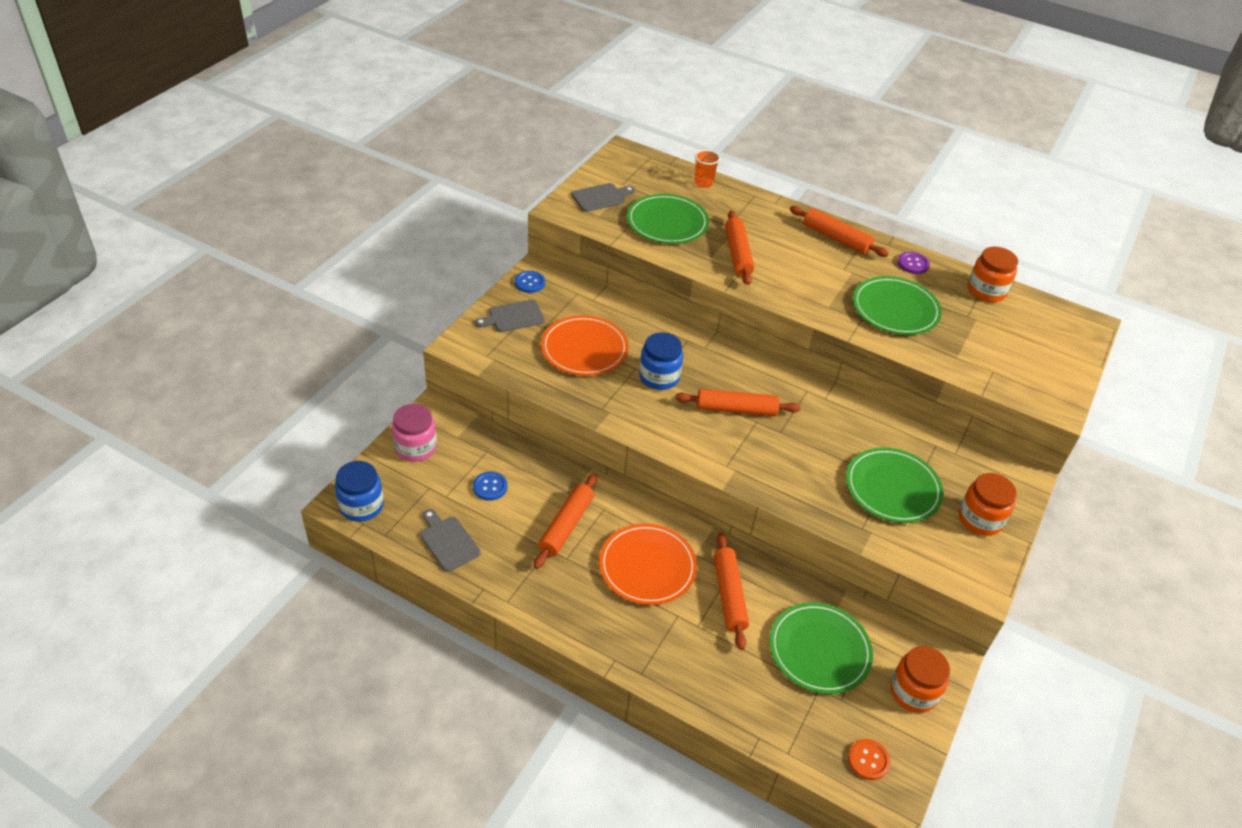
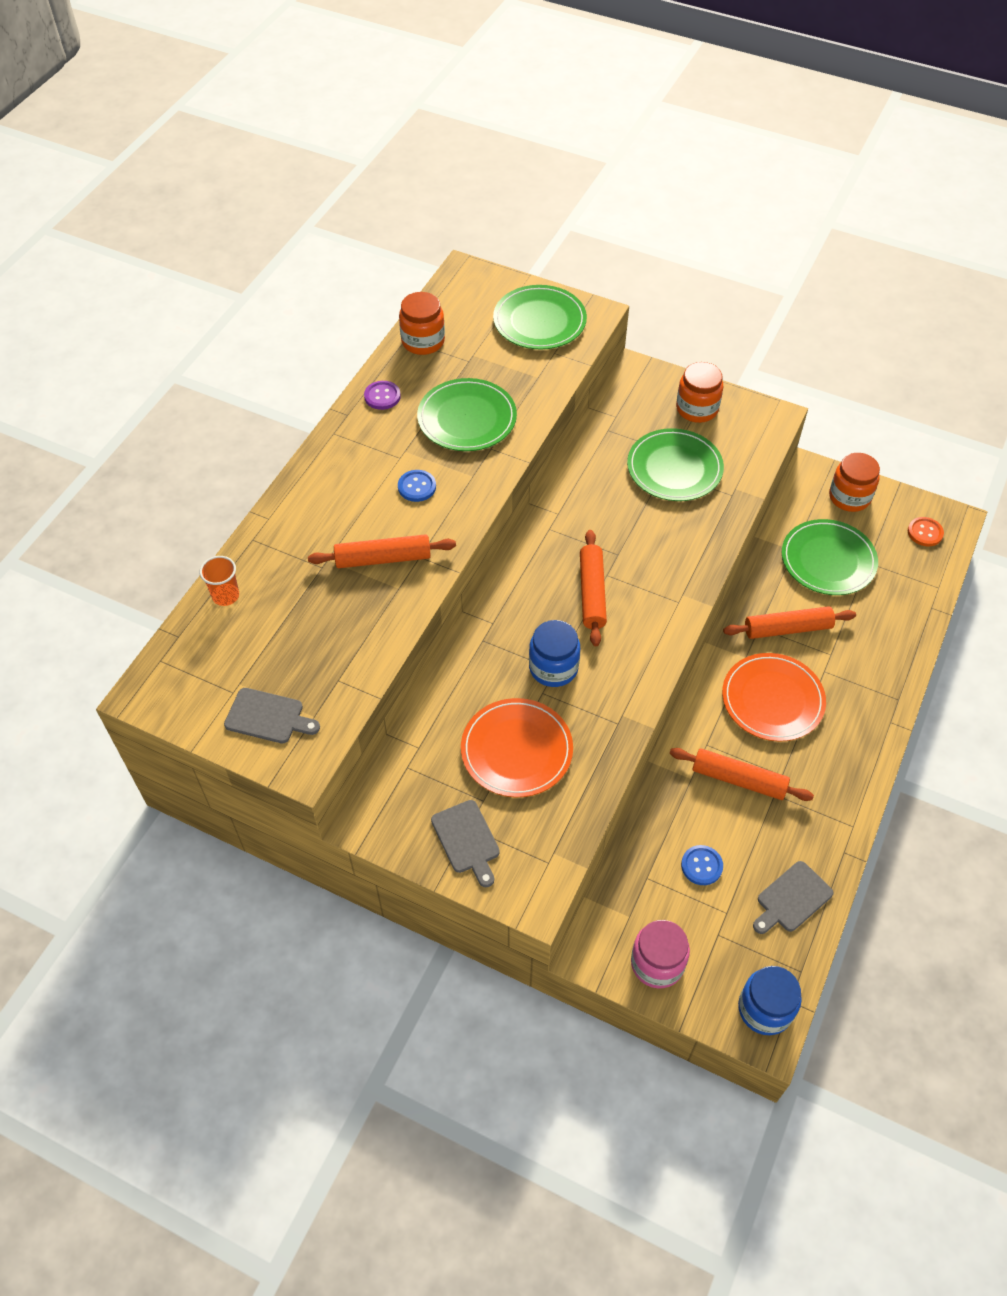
camera: 90 degrees left, 10 degrees up
blue button [515,271,545,293] -> blue button moved to [398,470,436,502]
grey cutting board [571,183,635,212] -> grey cutting board turned 135 degrees clockwise [224,688,320,743]
green plate [627,194,709,244] -> green plate moved to [493,285,587,350]
orange rolling pin [790,206,889,257] -> none

